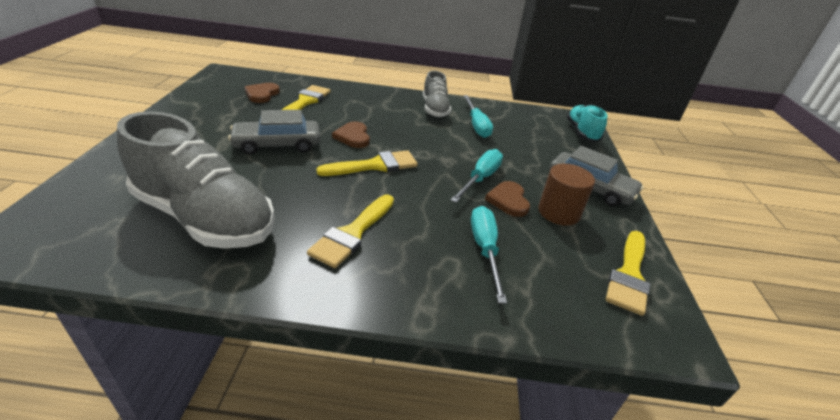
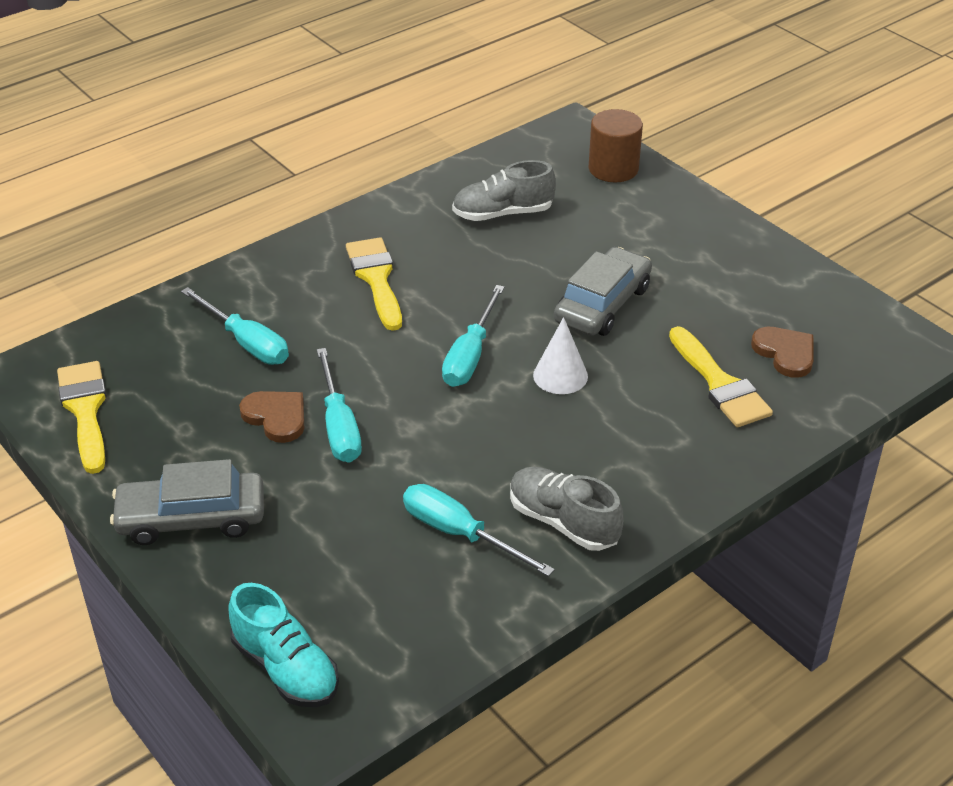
camera: 140 degrees right, 5 degrees up
grey shoe [117,111,275,248] -> grey shoe [452,160,556,221], size x0.54
yellow brush [316,150,418,176] -> turquoise screwdriver [442,285,505,387]
brown heart [332,121,370,148] -> white cone [533,317,588,394]
brown cylinder [538,164,595,226] -> brown cylinder moved to [588,109,643,182]

